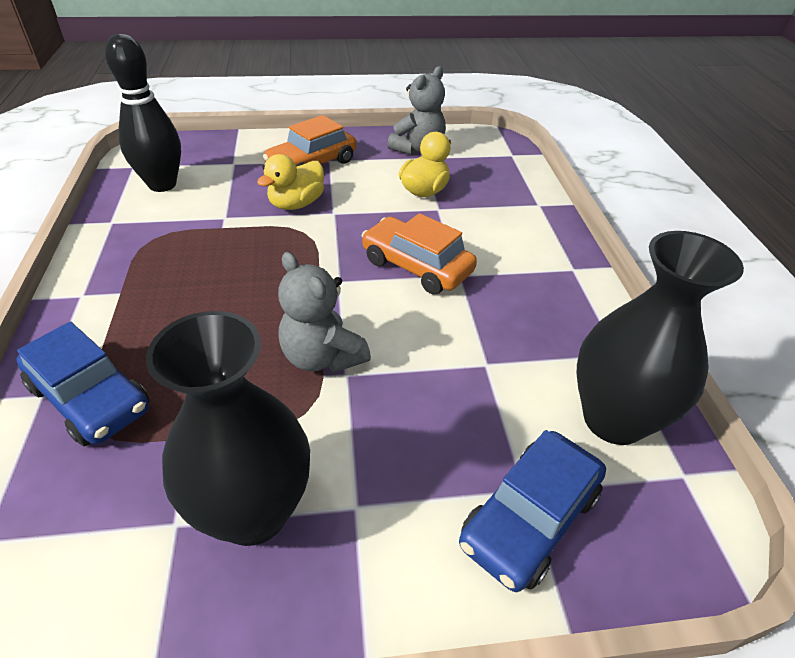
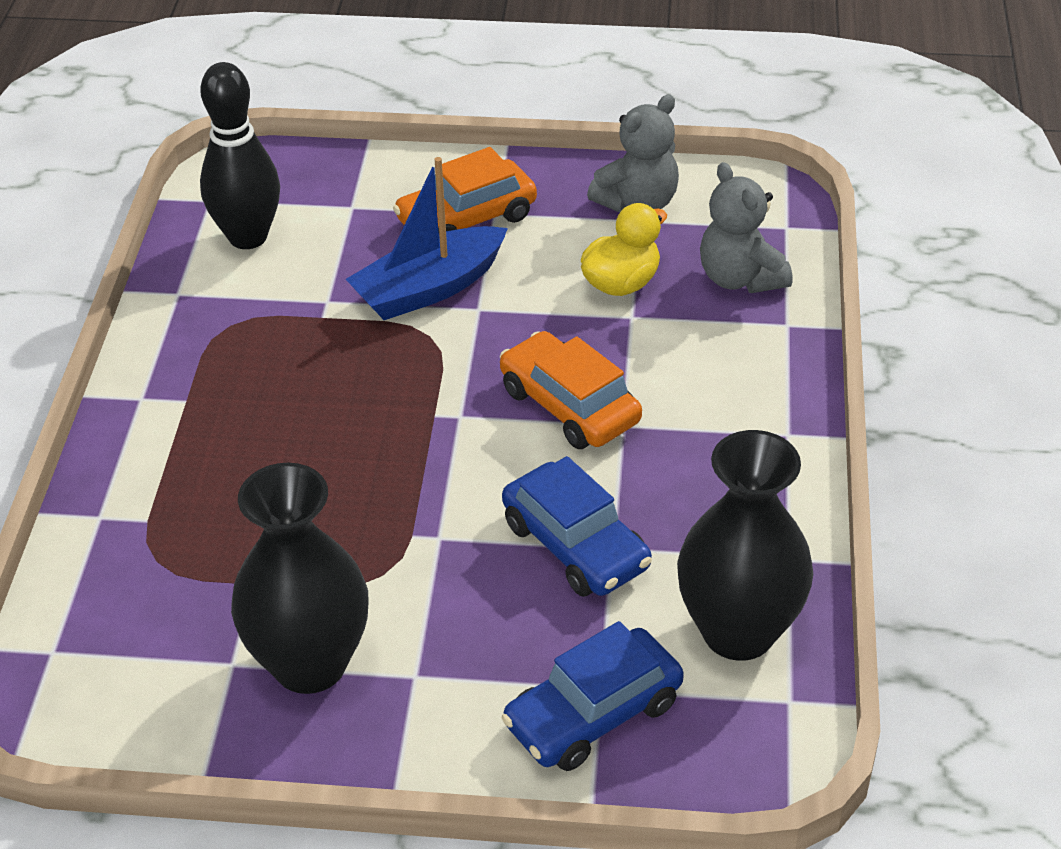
camera: 15 degrees right, 0 degrees up
blue car [16,321,150,446] -> blue car moved to [502,456,652,597]
yellow duck [257,154,324,210] -> blue boat [346,157,508,320]
grey teddy bear [278,252,371,373] -> grey teddy bear moved to [700,162,792,293]

